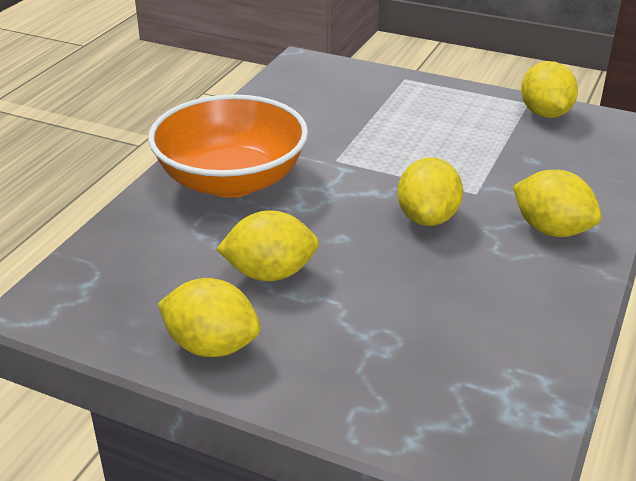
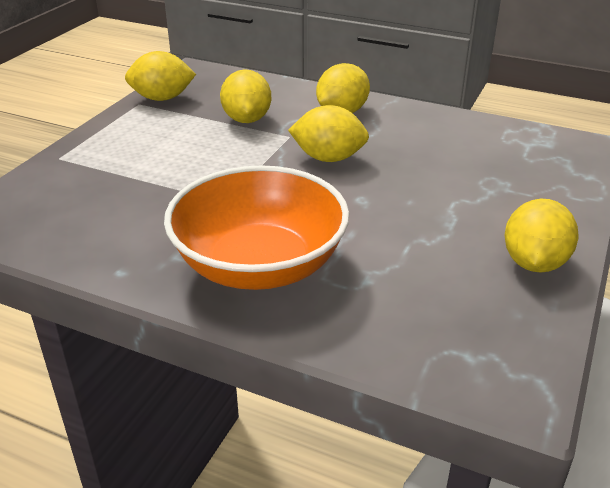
camera: 90 degrees left, 0 degrees up
yellow lemon [216,210,319,281] -> yellow lemon moved to [220,69,271,123]

